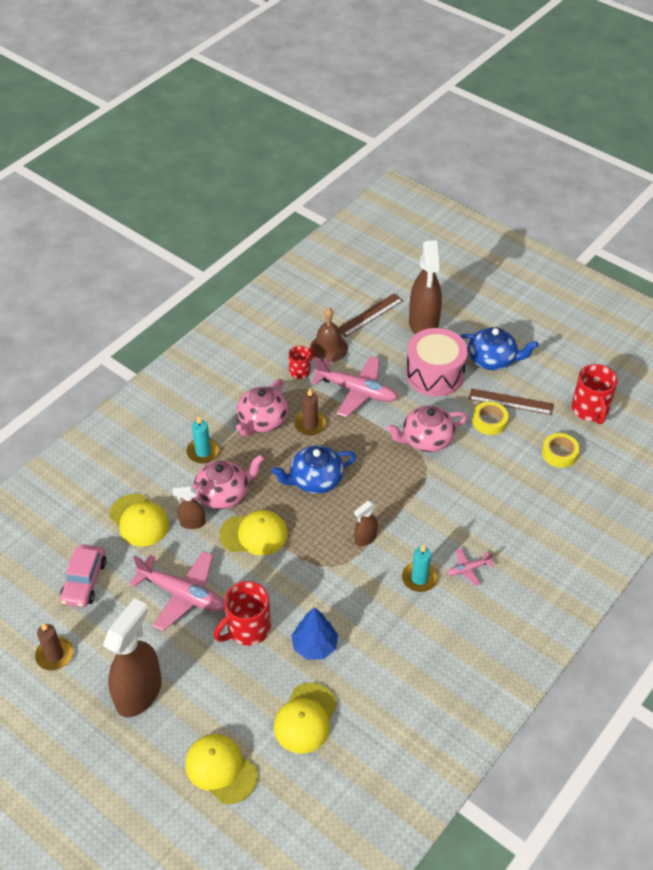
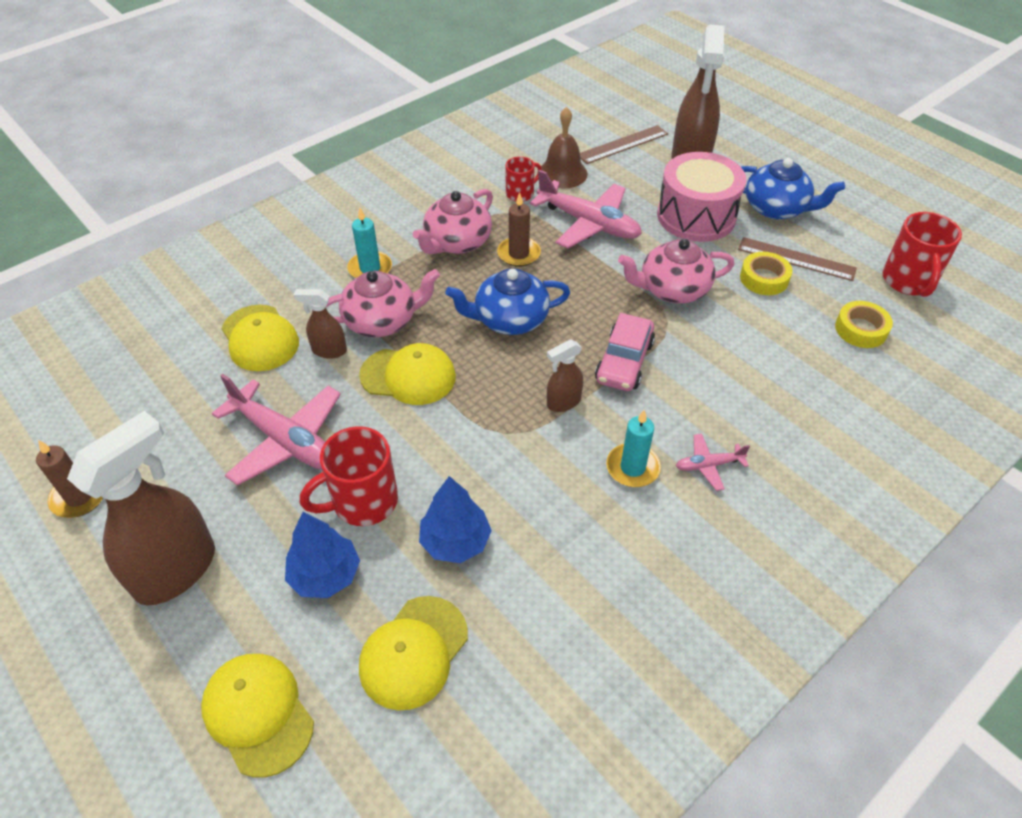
camera: 10 degrees right, 0 degrees up
pink car [60,544,107,607] -> pink car moved to [595,313,655,391]
none -> blue tree [285,512,360,598]

